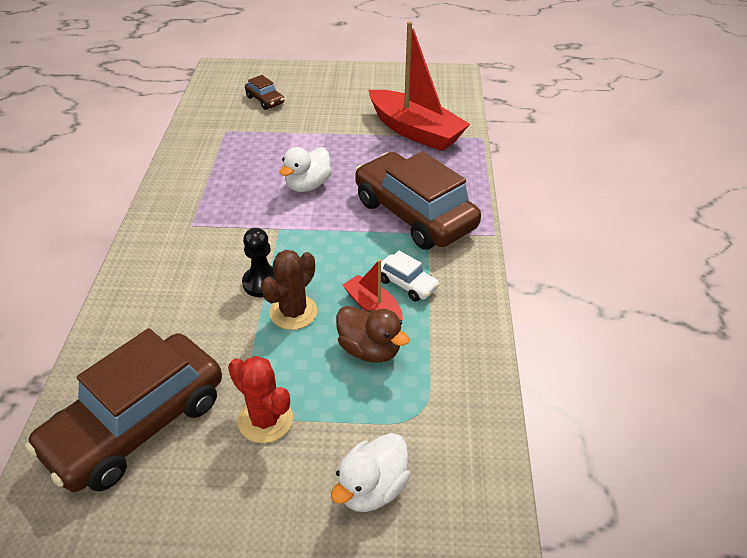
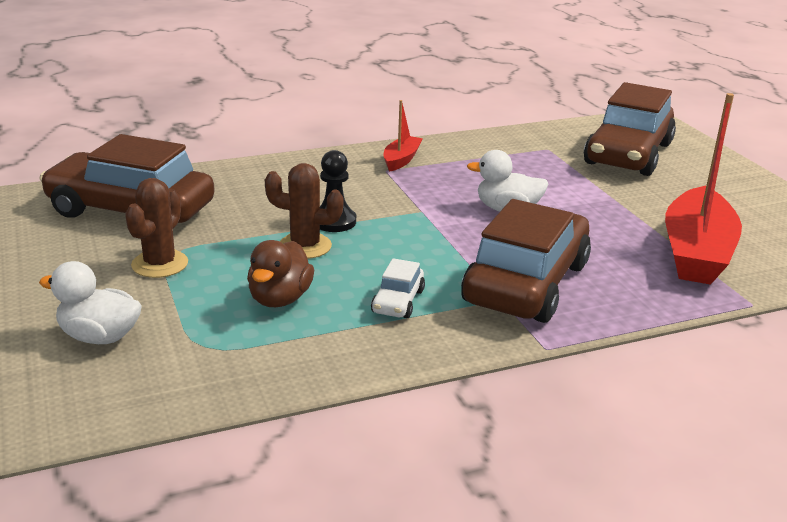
camera: 65 degrees right, 15 degrees down
red cactus [228,356,293,443] -> brown cactus [125,178,188,278]
brown car [245,75,284,110] -> brown car [584,82,676,176], size x2.35
red boat [343,259,403,321] -> red boat moved to [384,100,423,172]

